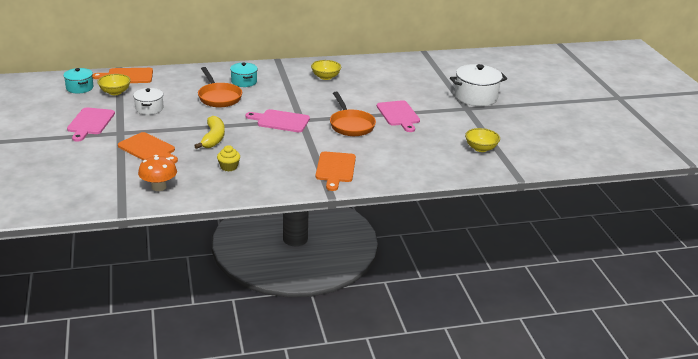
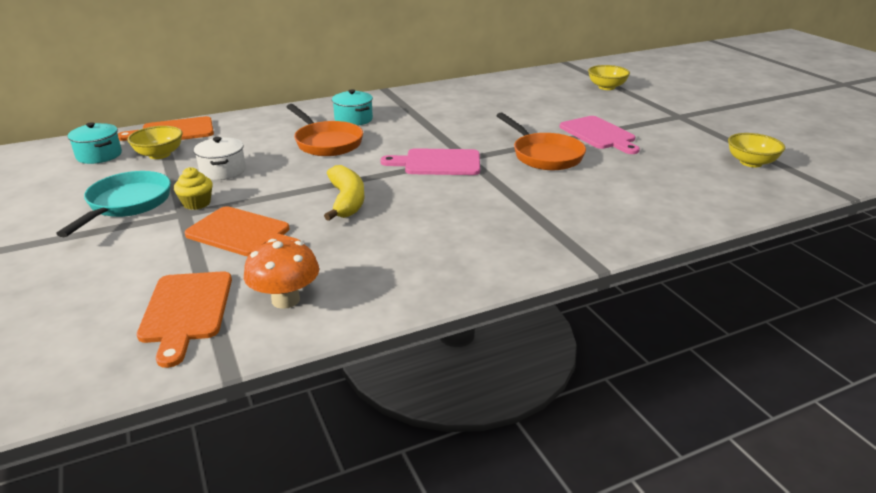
camera: 10 degrees left, 0 degrees up
pink cutting board [67,107,115,142] -> turquoise pan [56,171,171,237]
yellow cupcake [217,145,240,172] -> yellow cupcake moved to [174,167,213,210]
yellow bowl [311,60,341,80] -> yellow bowl moved to [588,65,630,90]
orange cutting board [316,152,356,191] -> orange cutting board moved to [137,271,232,368]
white pot [450,64,507,106] -> none

